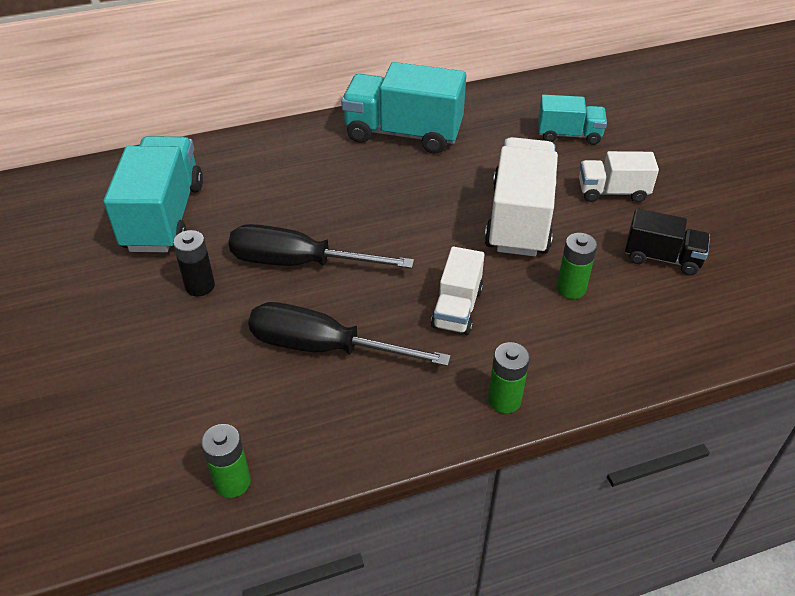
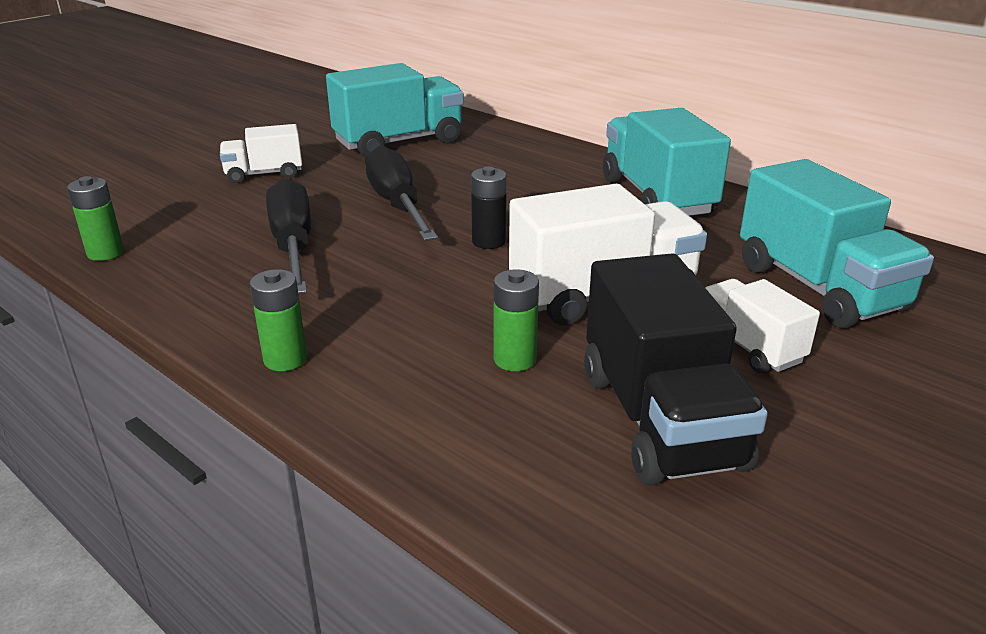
camera: 60 degrees right, 15 degrees down
black battery [173,230,215,296] -> black battery moved to [471,166,507,249]
white truck [431,247,485,335] -> white truck moved to [220,124,302,183]
turquoise truck [538,95,607,145] -> turquoise truck [740,159,934,328], size x1.76
black truck [625,208,710,276] -> black truck [584,253,768,486], size x1.76

